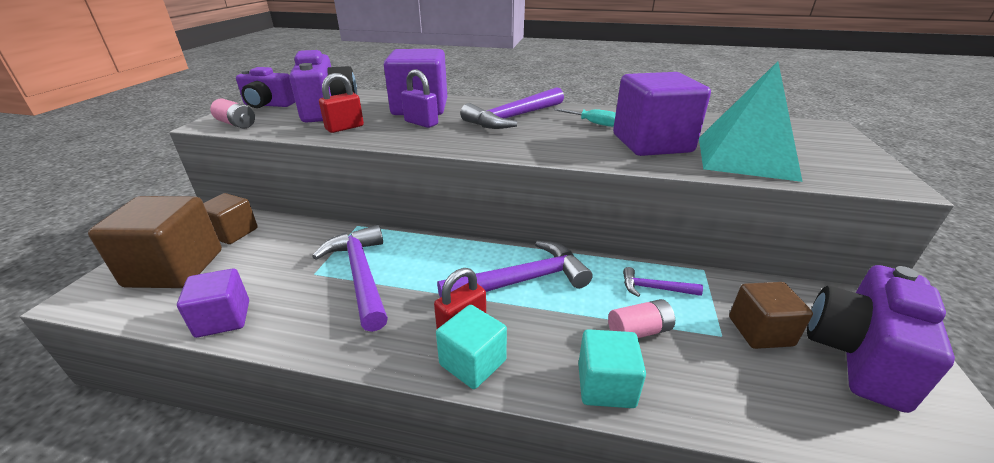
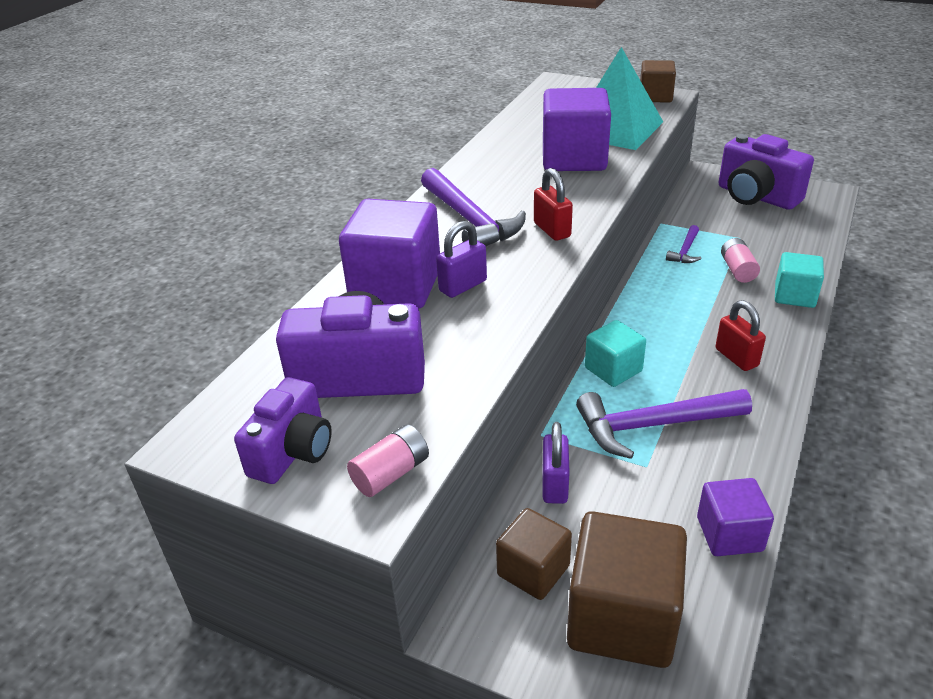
camera: 75 degrees left, 5 degrees up
red padlock [319,73,364,133] -> red padlock moved to [534,168,573,241]
turquoise cube [436,305,507,389] -> turquoise cube moved to [585,320,646,387]
purple hammer [437,241,593,298] -> none
turquoise screwdriver [554,108,616,127] -> none
brown cube [729,282,813,349] -> brown cube moved to [640,60,676,103]
none -> purple padlock [543,422,570,504]

